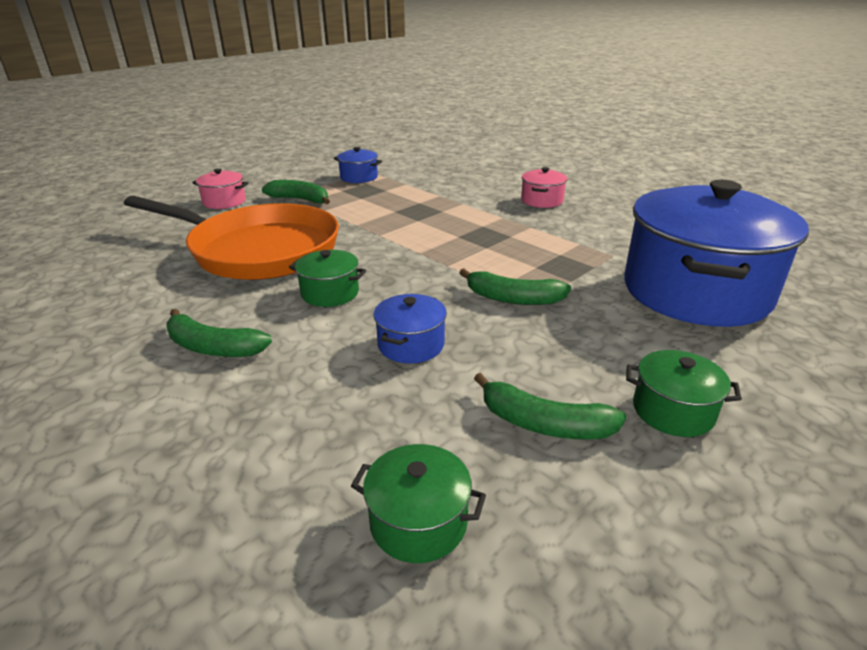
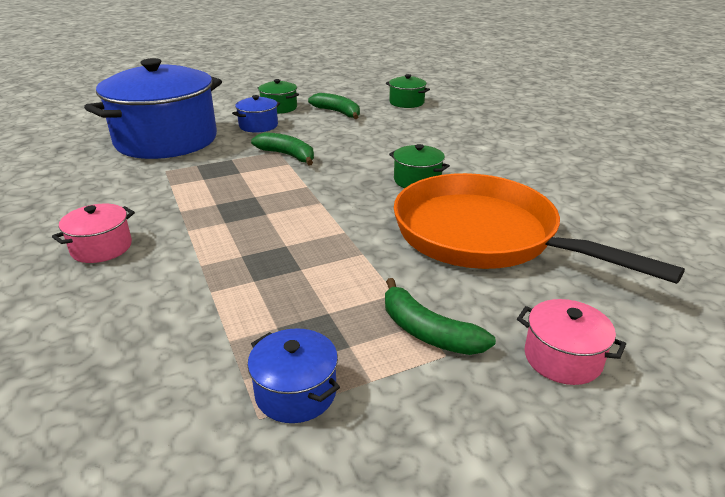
camera: 160 degrees left, 0 degrees up
green banana [167,309,272,357] -> none
blue pot [374,294,447,363] -> blue pot moved to [232,95,280,133]

